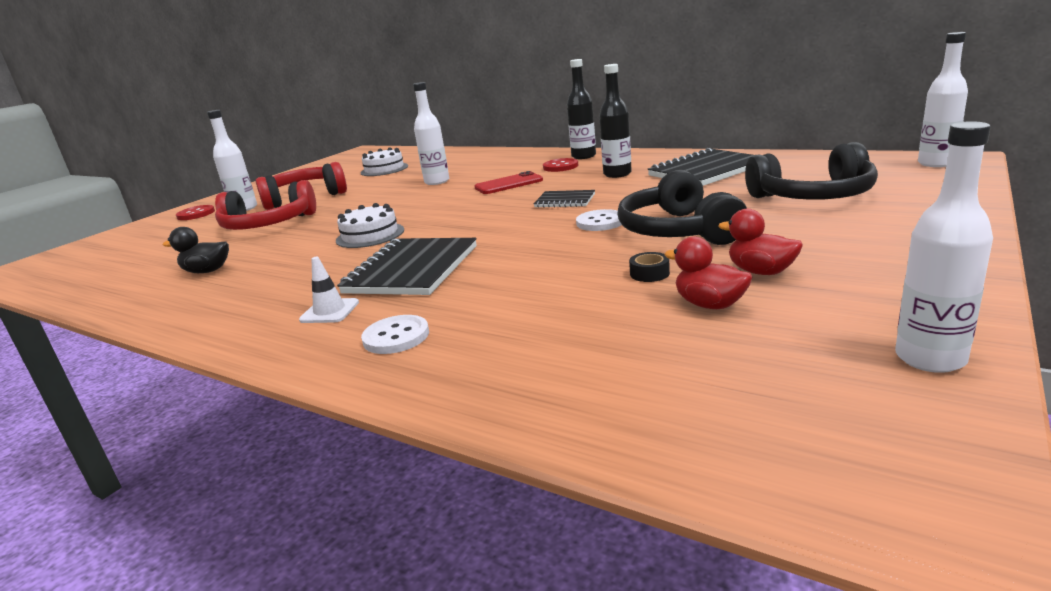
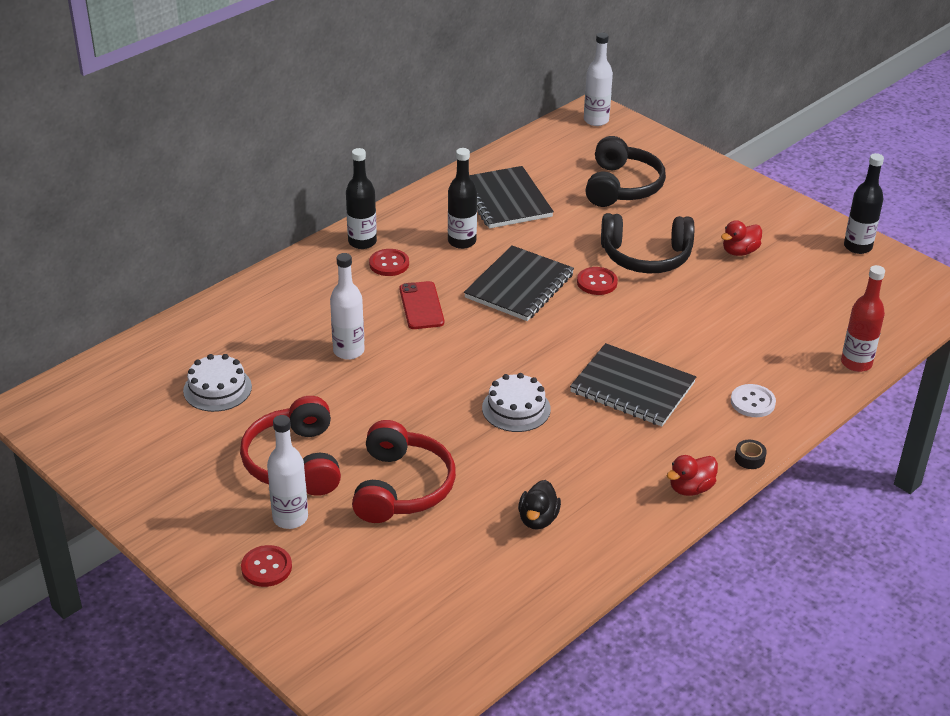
camera: 80 degrees left, 15 degrees up
white traffic cone [299,257,359,323] -> none
black notebook [534,190,595,208] -> black notebook [464,245,574,321], size x1.85
white button [576,209,622,231] -> red button [577,267,618,295]
black tape [629,252,670,282] -> black tape moved to [735,440,767,469]
red duck [664,236,752,309] -> red duck moved to [667,455,718,496]
white bottle [895,121,993,373] -> black bottle [844,153,884,254]
none -> red bottle [841,265,885,372]

